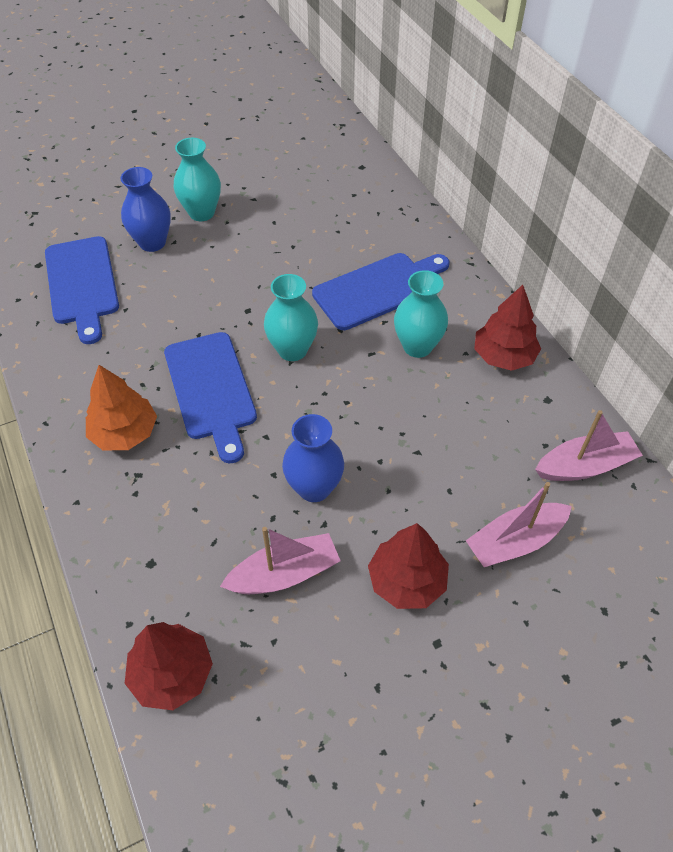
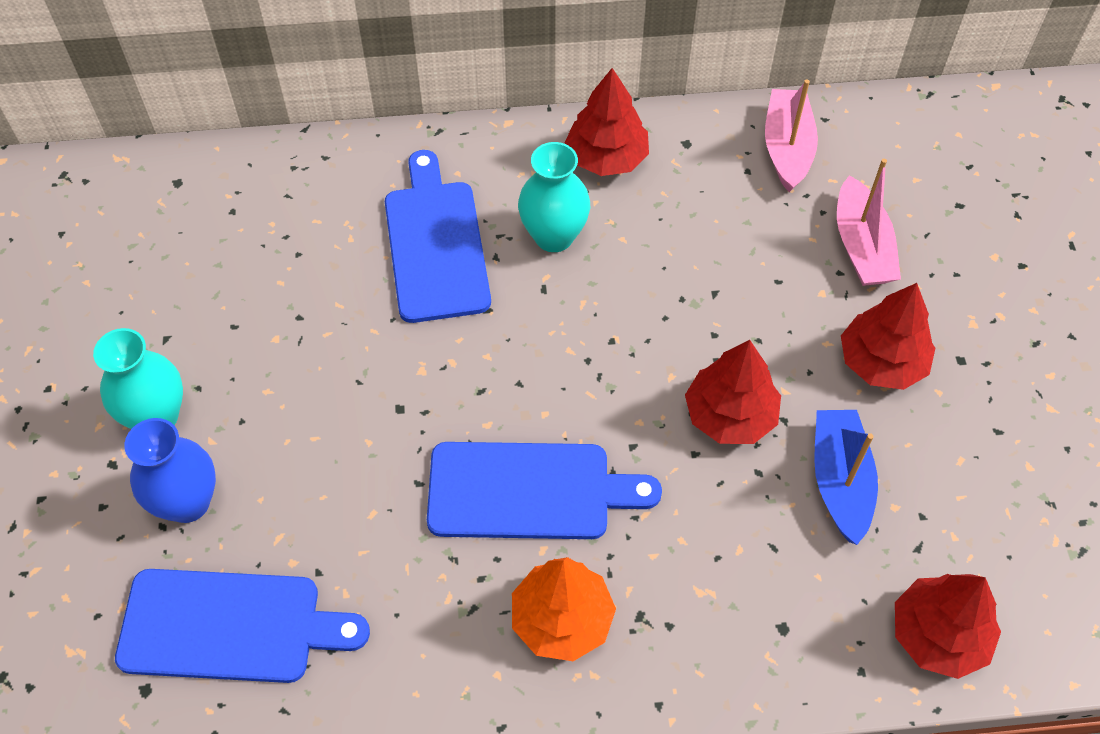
camera: 70 degrees left, 5 degrees up
pink boat [220,527,341,594] -> blue boat [814,410,878,545]
turquoise vase [264,274,318,361] -> none
blue vase [282,414,344,502] -> red tree [685,340,781,444]

